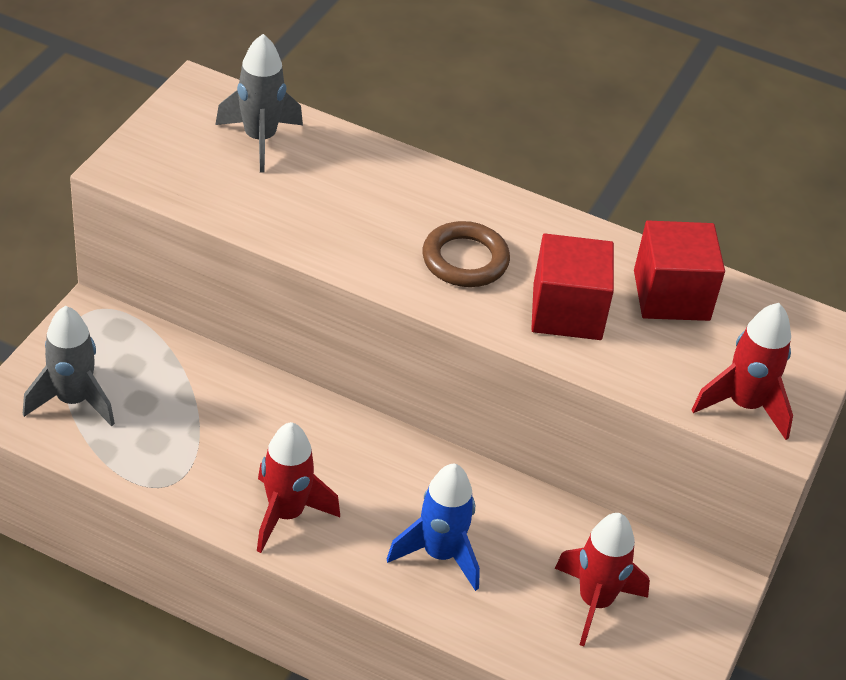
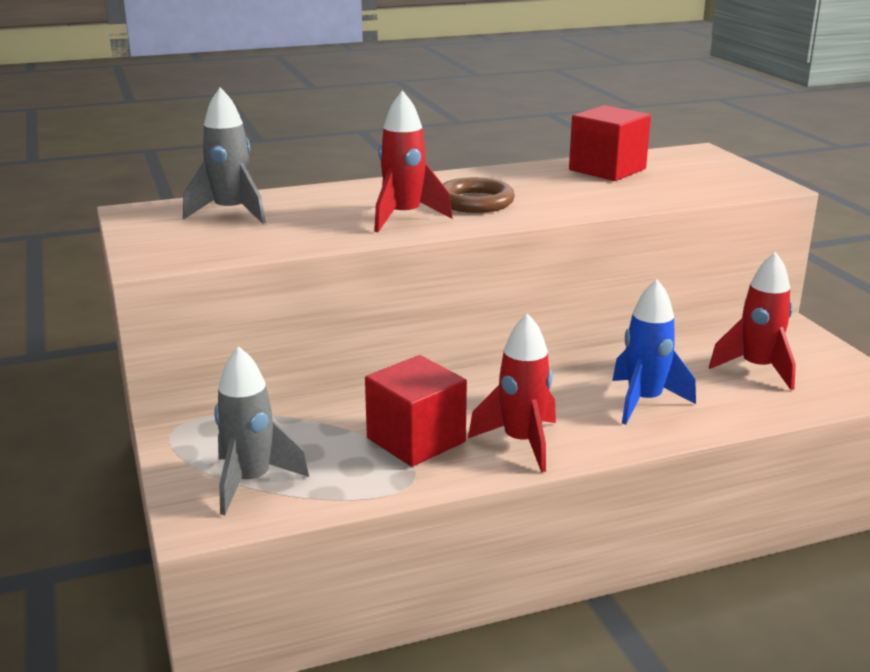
camera: 40 degrees left, 20 degrees down
red cube [531,234,614,340] -> red cube moved to [365,355,467,467]
red rocket [691,303,793,440] -> red rocket moved to [374,90,453,232]

